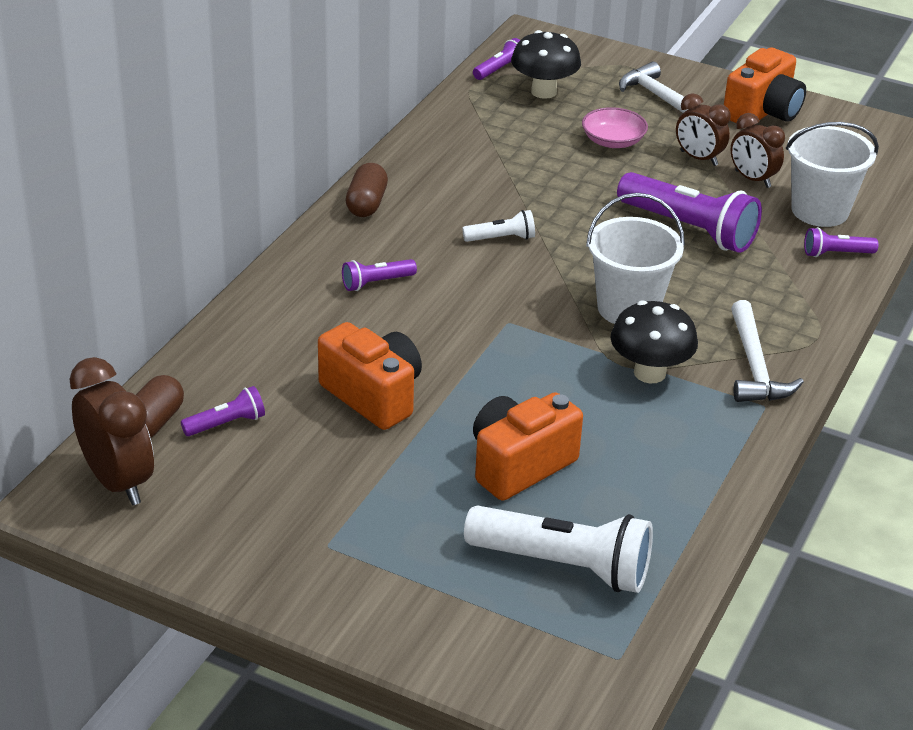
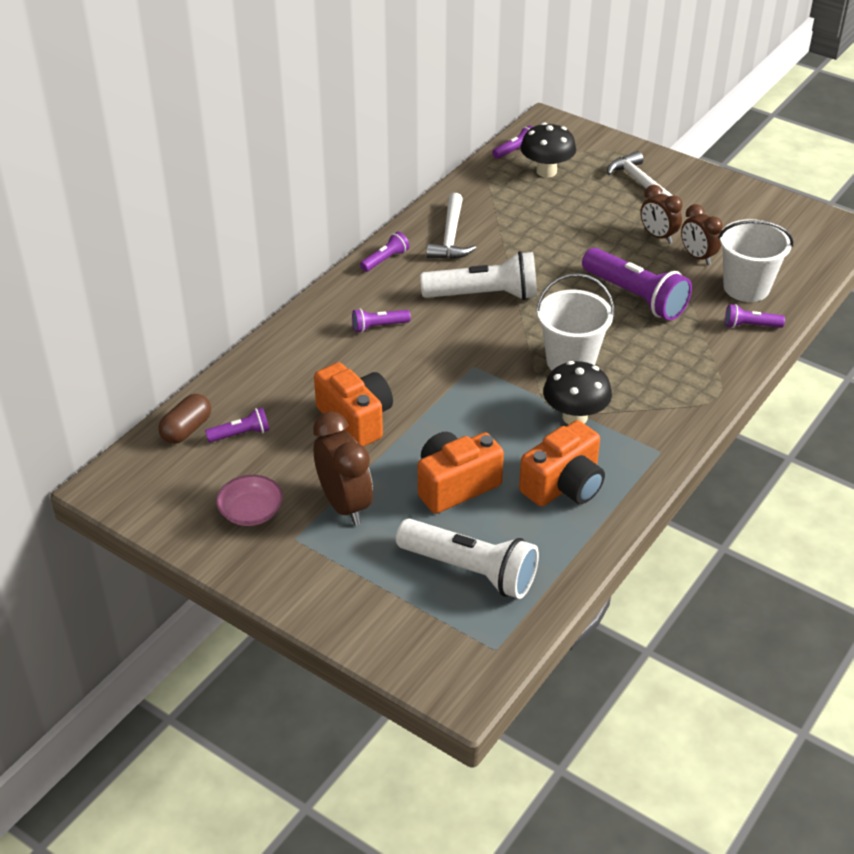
camera: 10 degrees right, 5 degrees up
brown clock [69,357,154,505] -> brown clock moved to [313,411,373,526]
brown capsule [346,163,388,217] -> purple flashlight [360,232,410,272]
white flashlight [462,210,535,242] -> white flashlight [420,251,537,300], size x2.06
pink bowl [582,107,648,148] -> pink bowl moved to [216,475,283,526]
orange camera [724,48,806,123] -> orange camera moved to [519,420,605,507]
white hammer [731,300,804,402] -> white hammer moved to [426,193,476,259]

